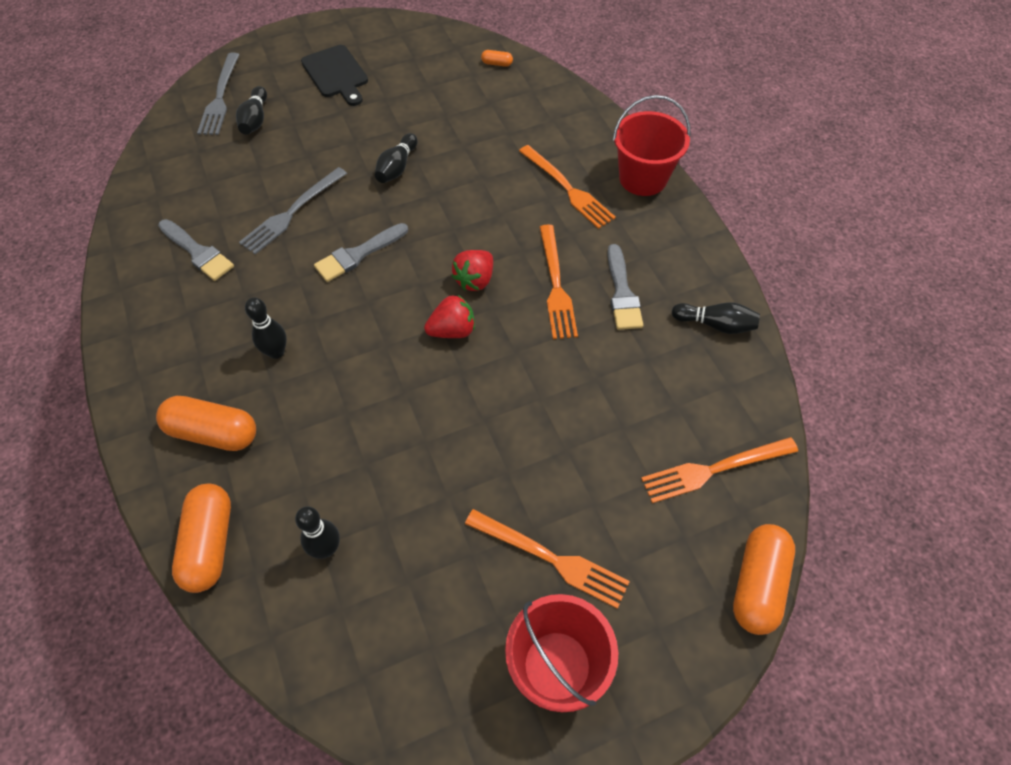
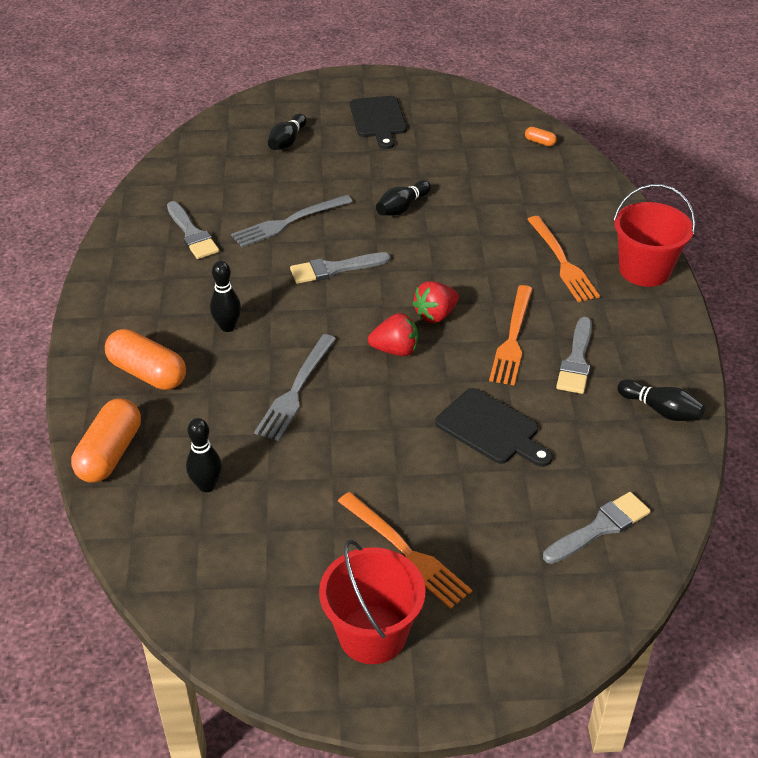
camera: 20 degrees right, 15 degrees down
grey fork [197,53,240,135] -> grey fork moved to [254,334,336,441]
orange fork [641,437,798,503] -> grey brush [543,492,651,564]
orange capsule [733,524,795,635] -> none
none -> black cutting board [435,388,553,467]

